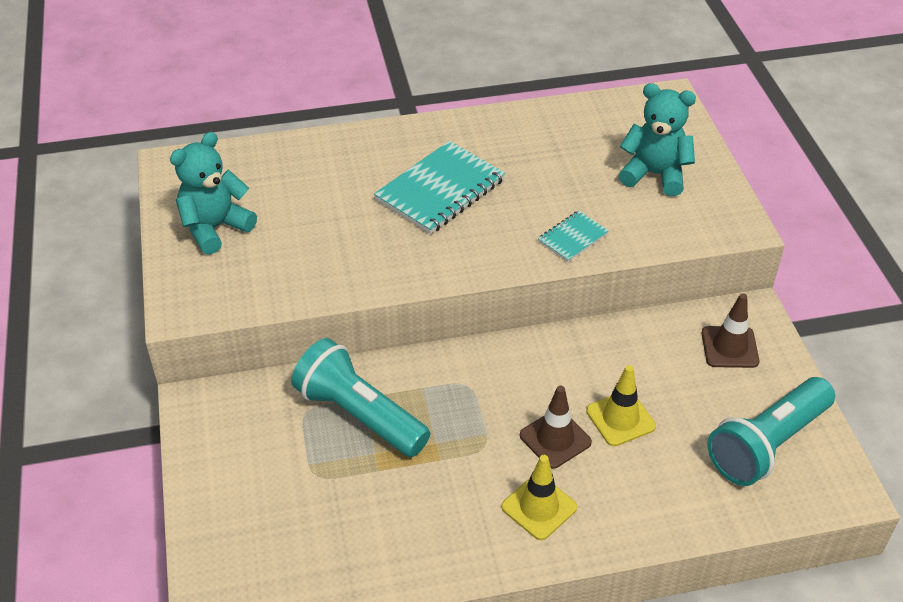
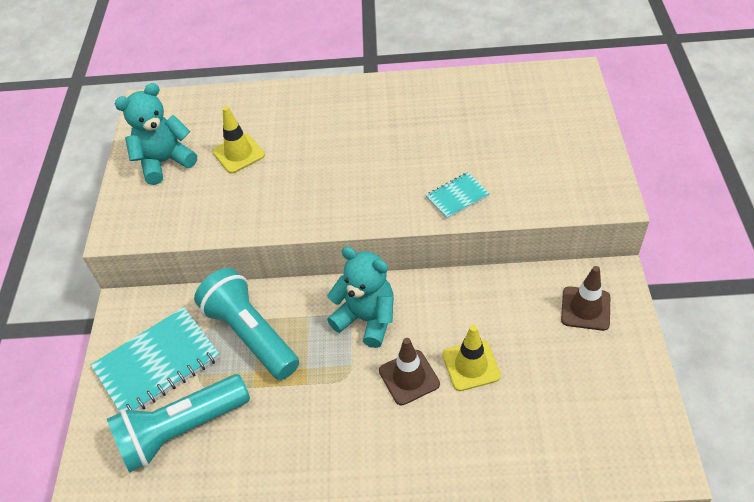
camera: 15 degrees right, 5 degrees up
turquoise notebook [374,141,505,234] -> turquoise notebook moved to [91,307,220,412]
yellow traffic cone [501,455,577,540] -> yellow traffic cone moved to [212,106,265,173]
turquoise teddy bear [619,83,696,196] -> turquoise teddy bear moved to [327,247,394,348]
turquoise flashlight [707,377,835,486] -> turquoise flashlight moved to [107,374,250,473]

